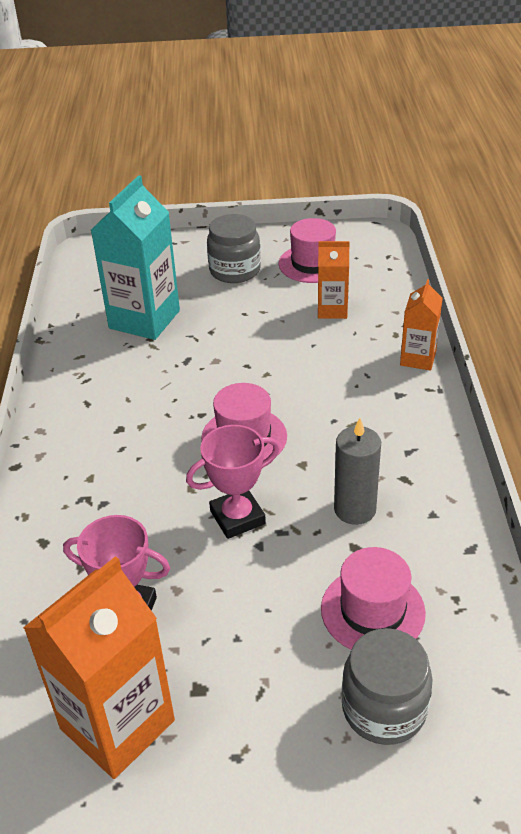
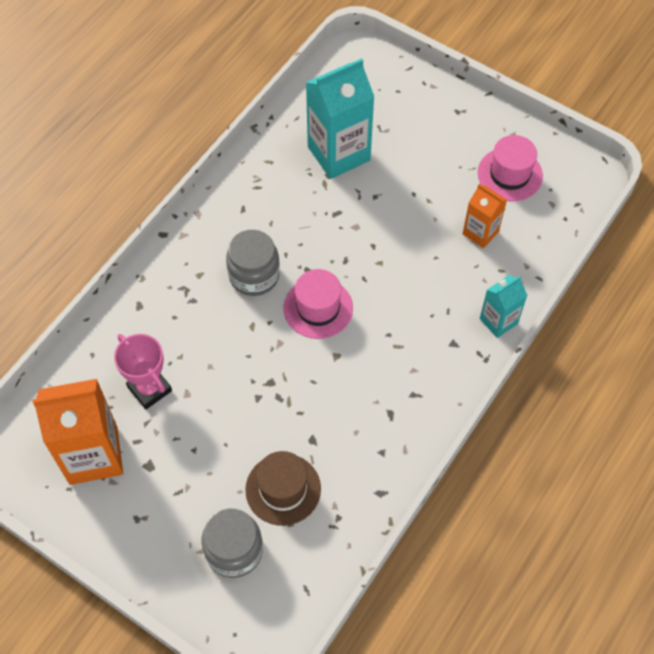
camera: 35 degrees right, 20 degrees up
pink trophy [186,425,280,539] -> none
grey jar [207,214,261,283] -> grey jar moved to [226,230,280,296]
pink hat [321,547,426,650] -> brown hat [245,451,321,526]
grey candle [334,418,381,525] -> none
orange carton [400,279,443,370] -> turquoise carton [480,275,528,338]

